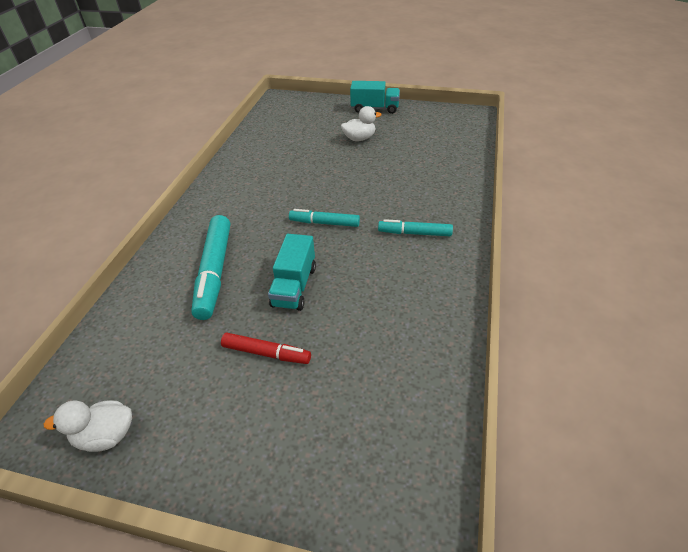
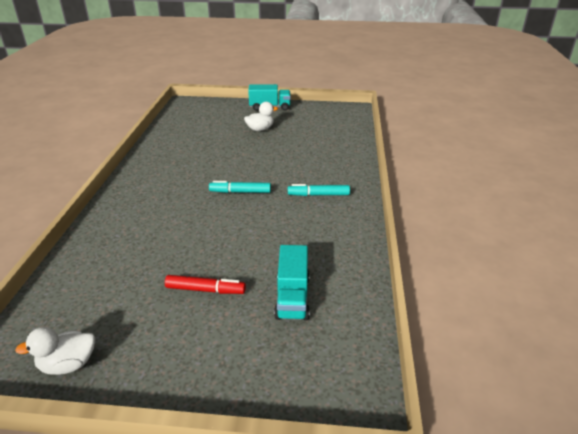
camera: 10 degrees left, 10 degrees down
turquoise marker [191,215,230,320] -> none
turquoise truck [268,234,316,311] -> turquoise truck moved to [274,245,310,321]

